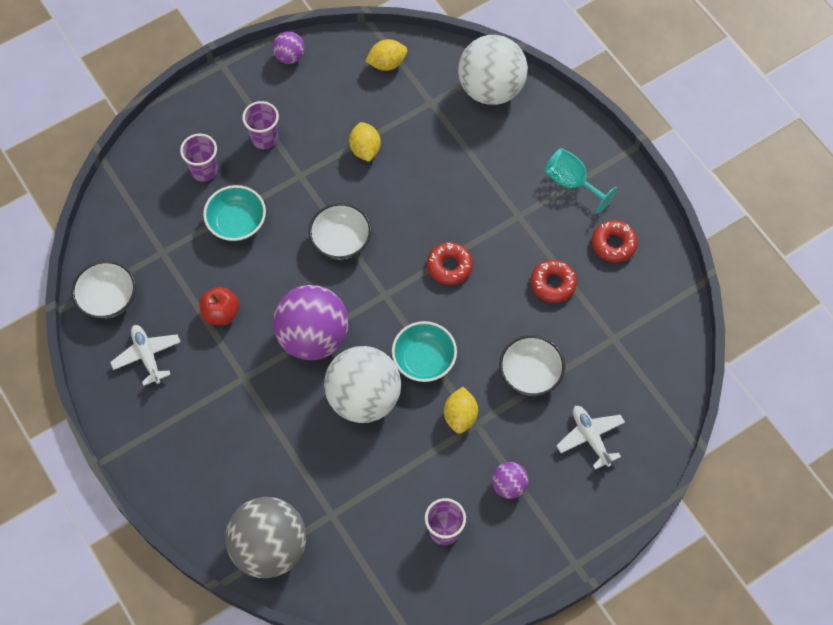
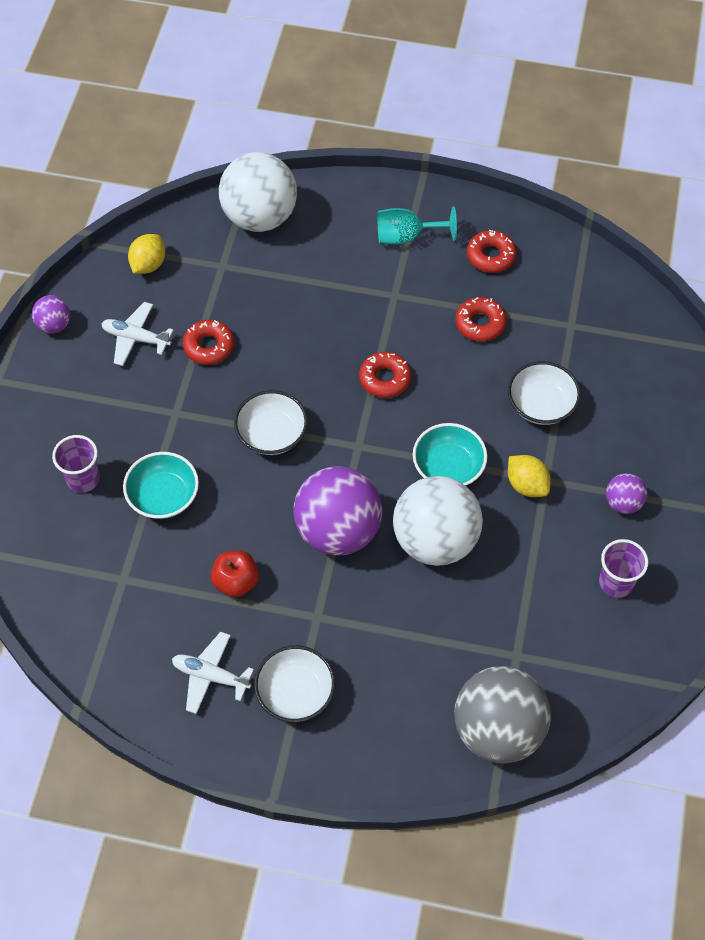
camera: 45 degrees left, 5 degrees down
white bowl [72,260,136,319] -> white bowl moved to [254,645,335,722]
purple cup [242,101,279,149] -> none
yellow lemon [349,122,381,162] -> red donut [183,320,234,365]
white plane [556,406,625,470] -> white plane moved to [101,302,174,366]

